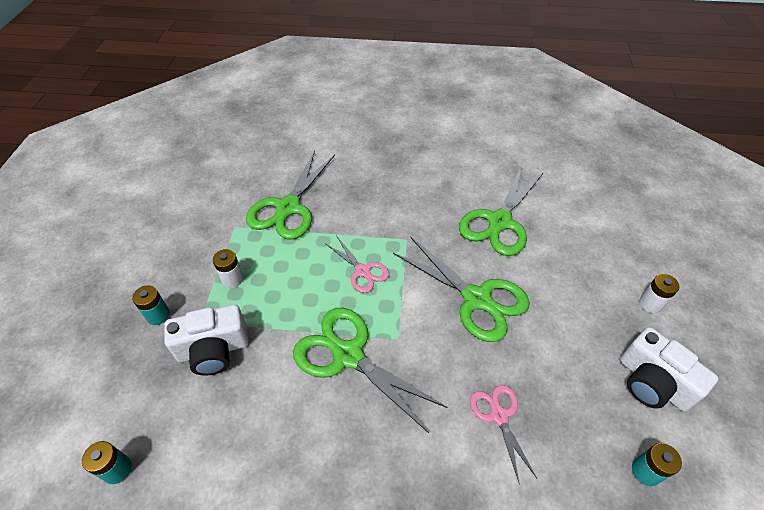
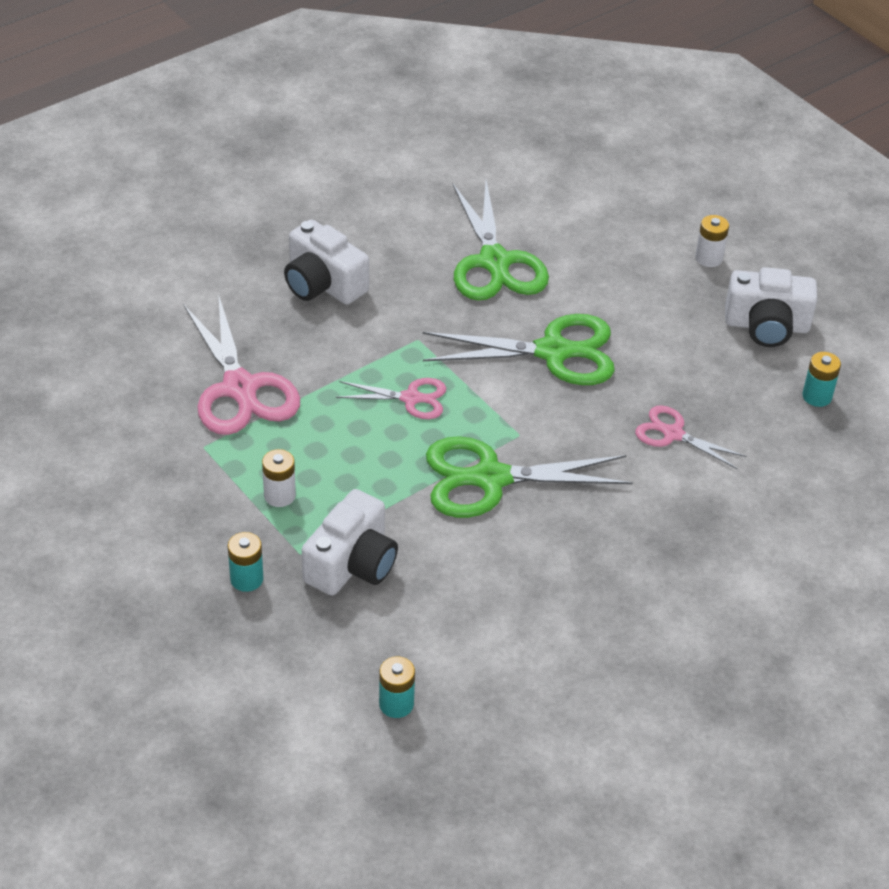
camera: 45 degrees left, 5 degrees down
green scissors [246,151,335,240] -> pink scissors [183,294,300,435]
none -> white camera [284,219,369,305]

